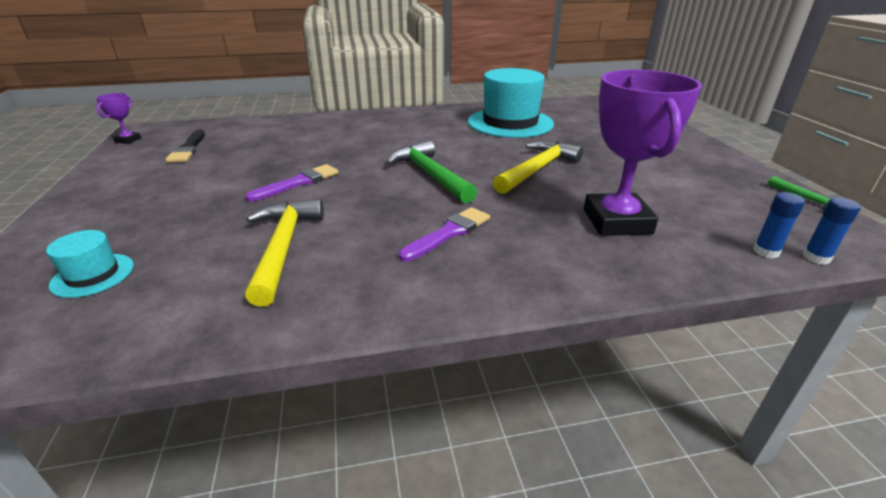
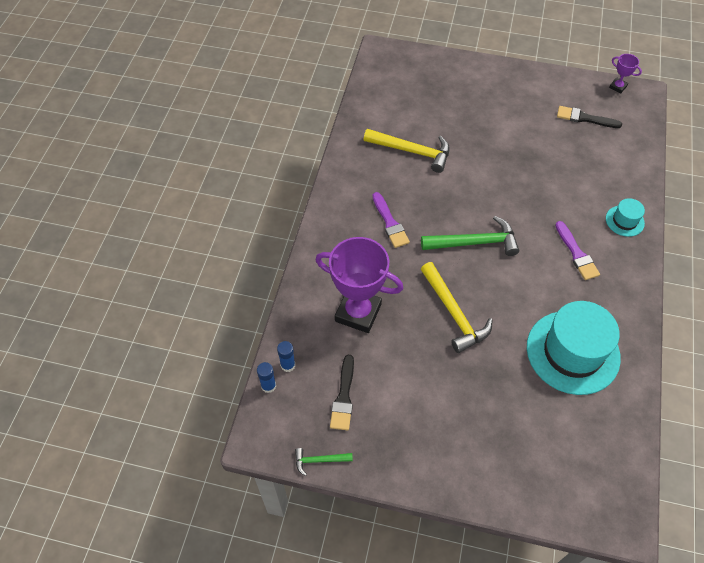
camera: 115 degrees right, 25 degrees up
turquoise hat [46,230,134,298] -> turquoise hat moved to [606,198,645,237]
purple brush [245,164,339,202] -> purple brush moved to [555,221,600,280]
none -> black brush [330,355,354,430]

